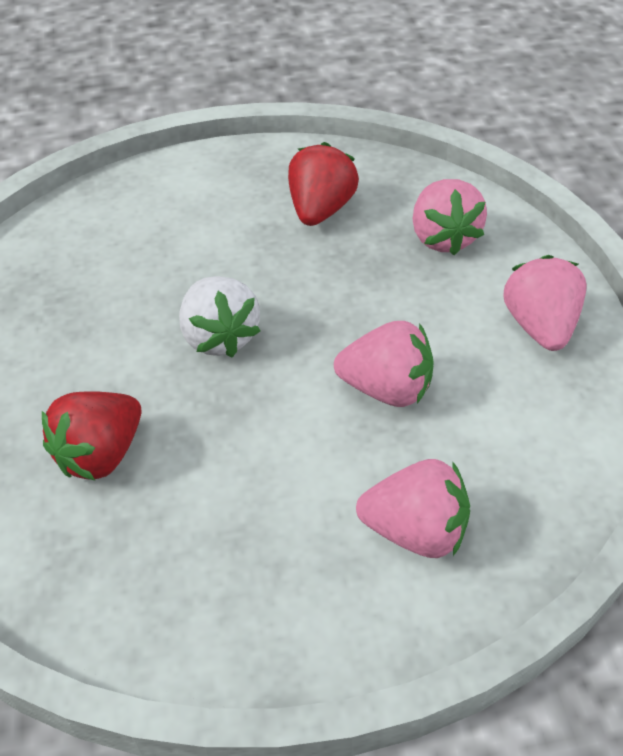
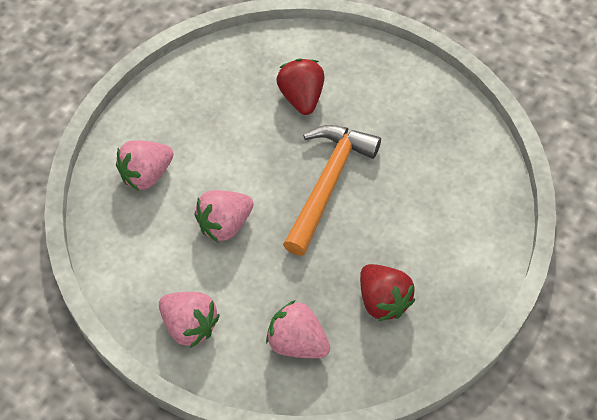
camera: 130 degrees right, 10 degrees up
white strawberry [179,276,260,357] -> orange hammer [283,125,381,256]

